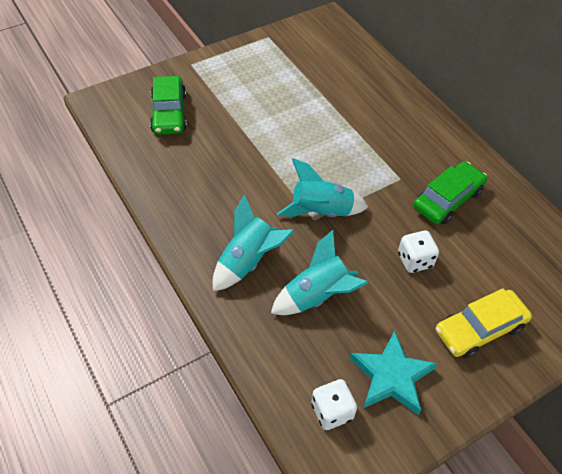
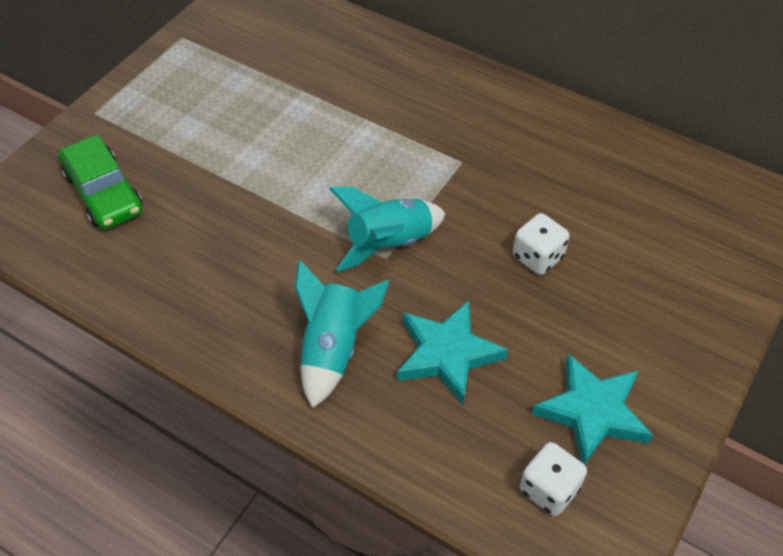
camera: 25 degrees left, 0 degrees up
turquoise rocket [271,230,368,315] -> turquoise star [397,300,508,404]
green car [413,161,487,224] -> none
yellow car [436,288,532,359] -> none

